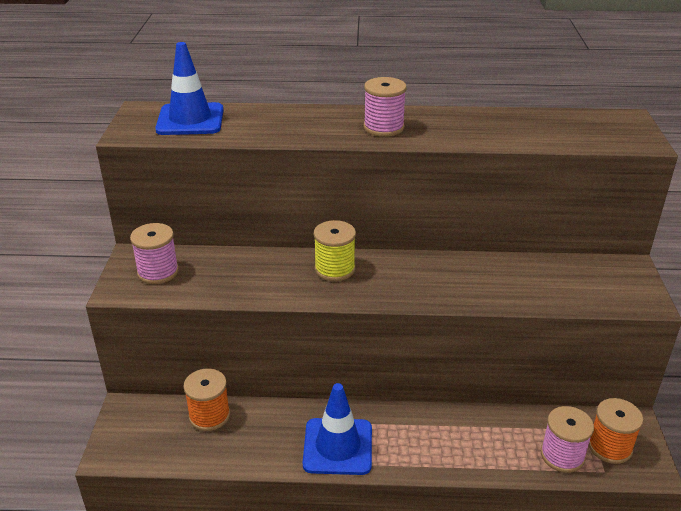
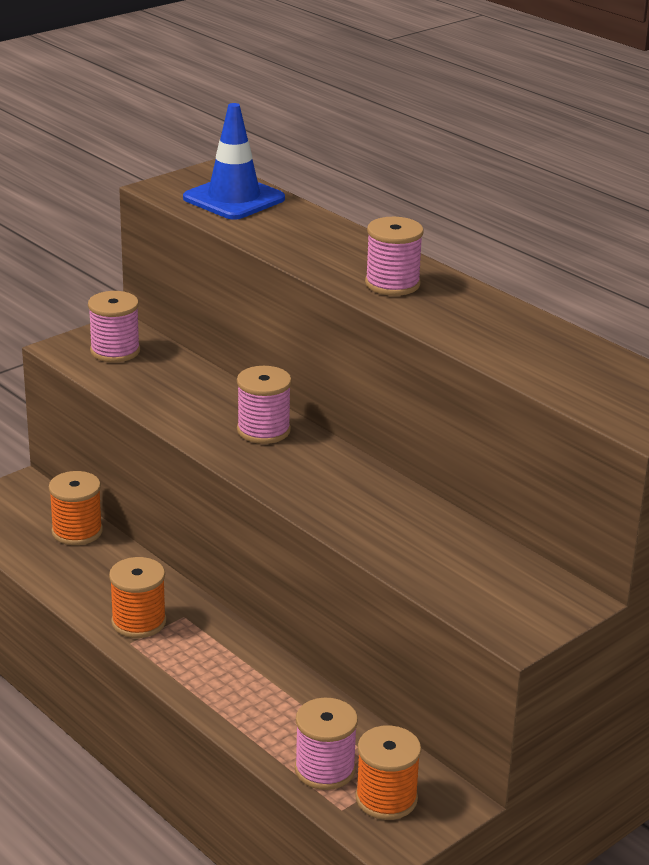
camera: 45 degrees right, 5 degrees down
blue traffic cone [303,383,372,475] -> orange spool [109,557,166,638]
yellow spool [314,220,356,281] -> pink spool [237,366,292,444]

